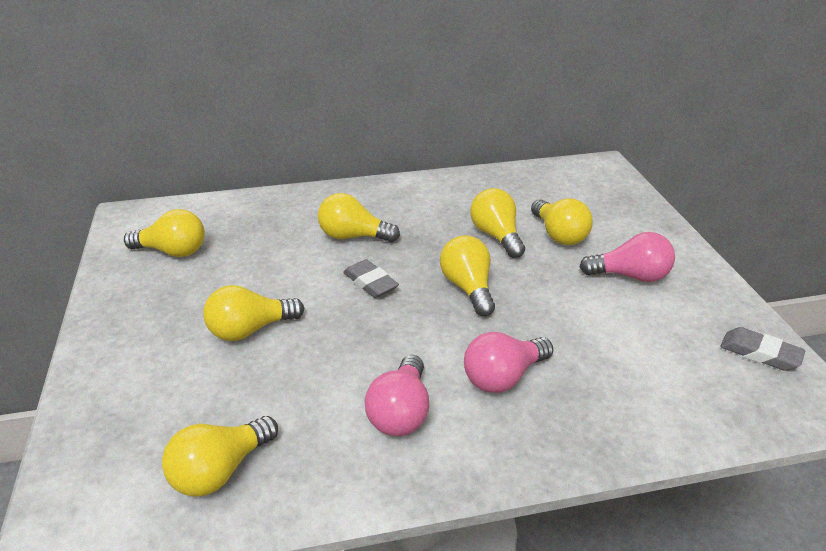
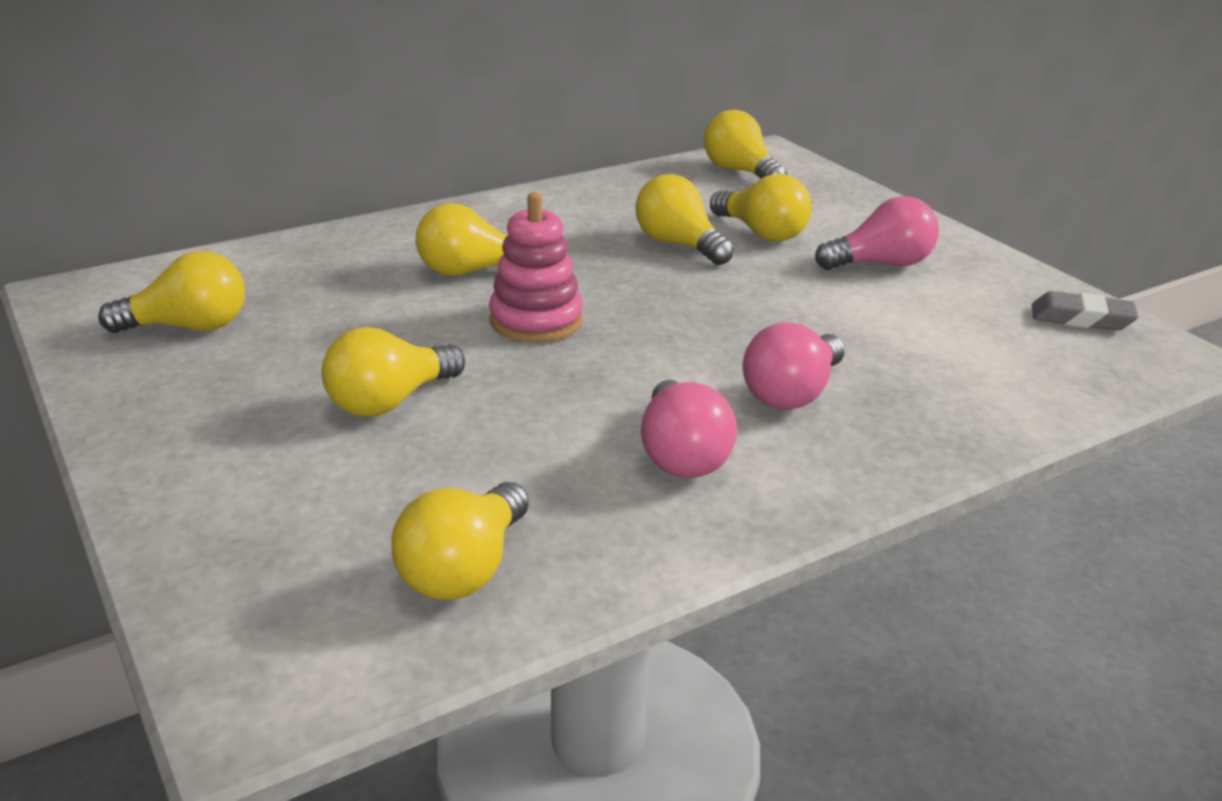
camera: 20 degrees left, 5 degrees down
grey eraser [343,259,399,298] -> pink stacking toy [489,192,583,343]
yellow light bulb [440,235,495,316] -> yellow light bulb moved to [704,110,787,179]

